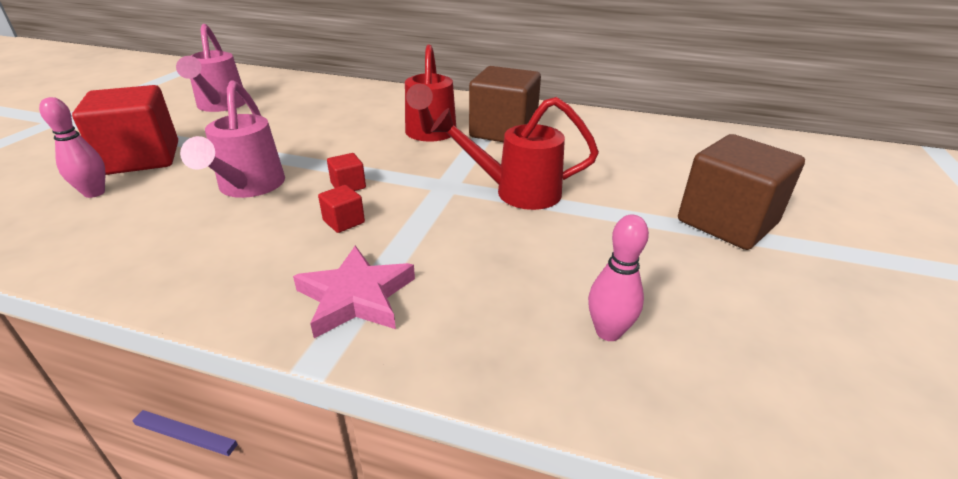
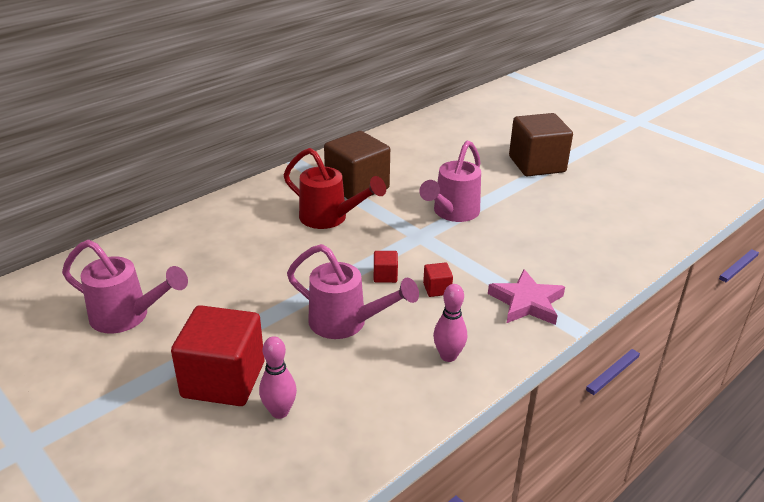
camera: 60 degrees left, 0 degrees up
red watering can [431,97,599,210] -> pink watering can [419,140,481,222]
pink bowling pin [588,214,649,341] -> pink bowling pin moved to [433,284,467,362]

